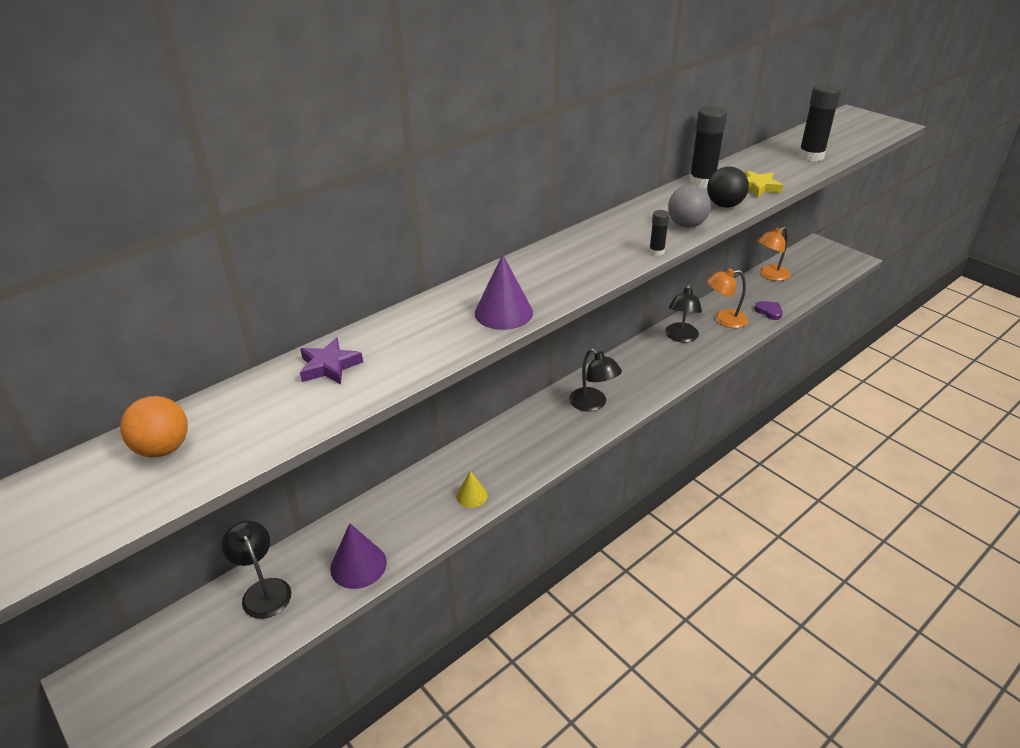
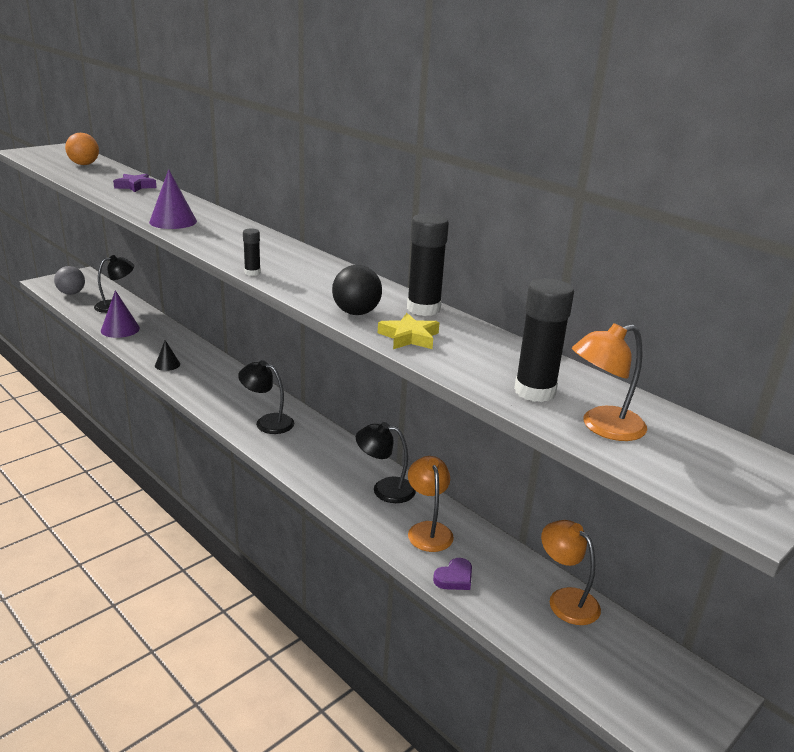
camera: 85 degrees right, 10 degrees down
yellow cone [456,471,487,508] -> black cone [155,340,180,371]
black lamp [569,348,622,412] -> black lamp turned 60 degrees clockwise [238,360,294,434]
grey ball [668,185,711,228] -> grey ball moved to [54,266,85,295]
none -> orange lamp [572,323,647,441]

